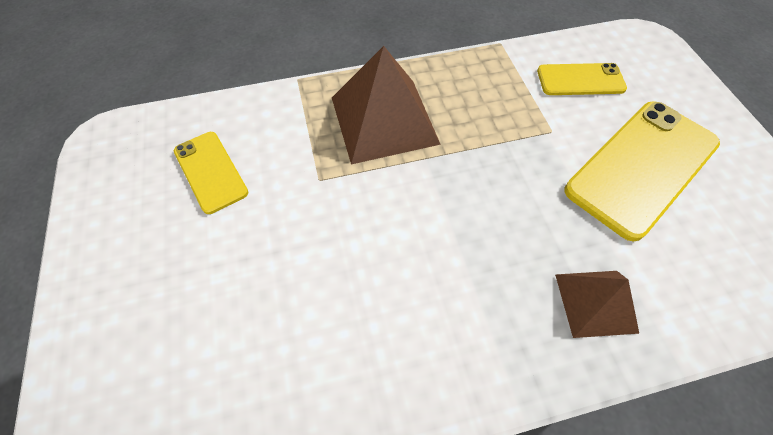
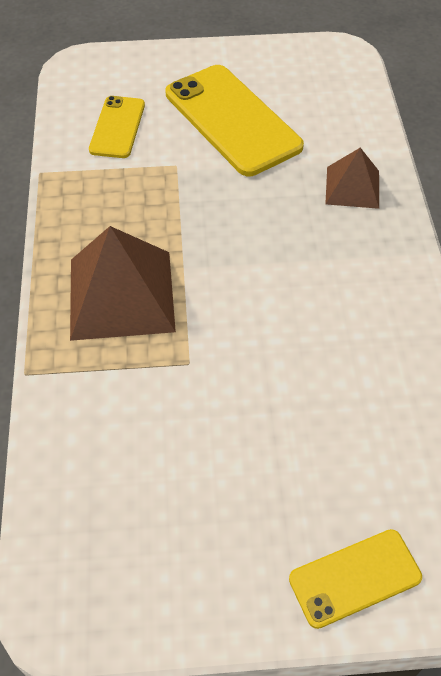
camera: 80 degrees left, 5 degrees down
yellow phone [174,132,248,214] -> yellow phone moved to [289,529,422,629]

